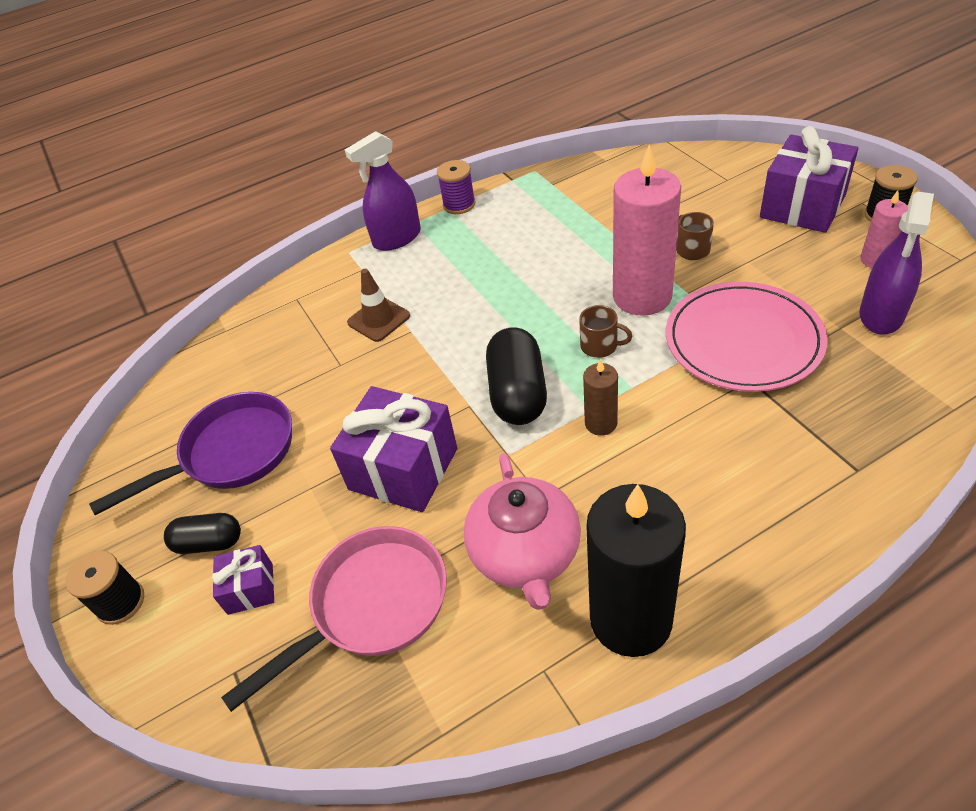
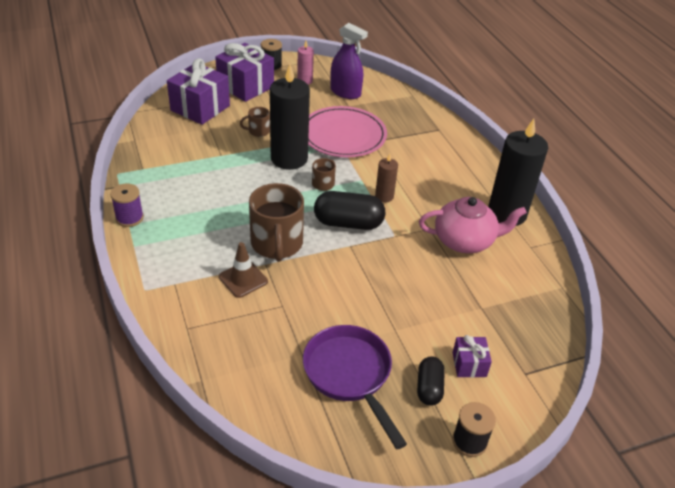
camera: 90 degrees left, 5 degrees down
pink pan [221,526,447,712] -> none
purple gift [330,386,457,512] -> purple gift moved to [167,58,230,125]
purple spray bottle [345,131,421,251] -> none
pink candle [613,145,681,316] -> black candle [270,64,310,170]
none -> brown mug [249,183,304,262]

